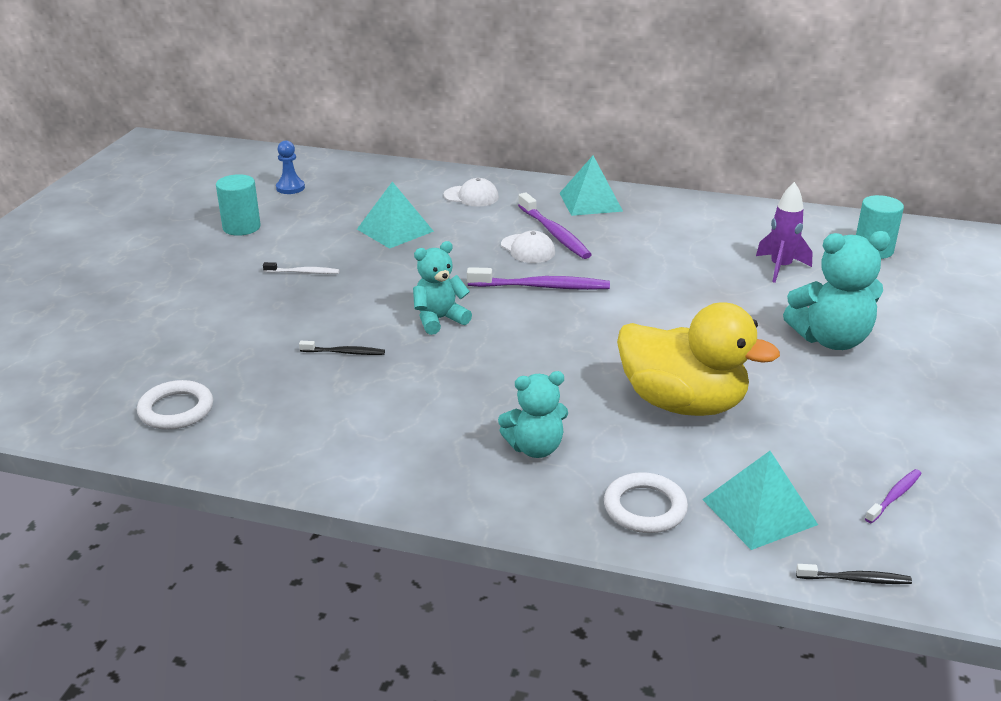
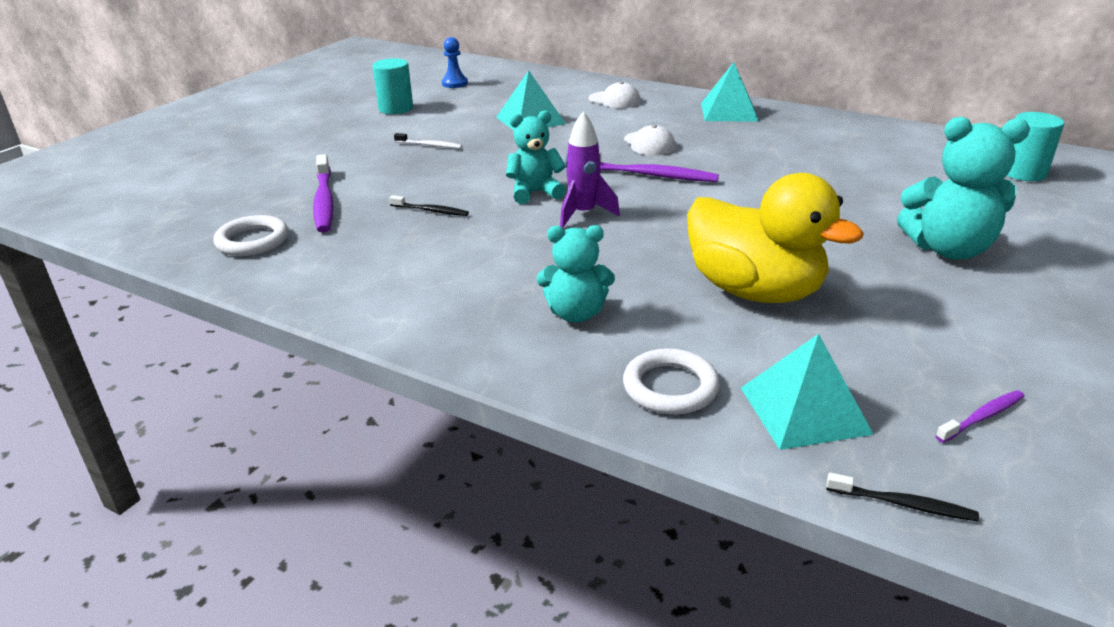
camera: 15 degrees right, 0 degrees up
purple toothbrush [518,192,592,259] -> purple toothbrush moved to [313,154,334,232]
purple rocket [756,182,813,283] -> purple rocket moved to [560,111,620,228]

